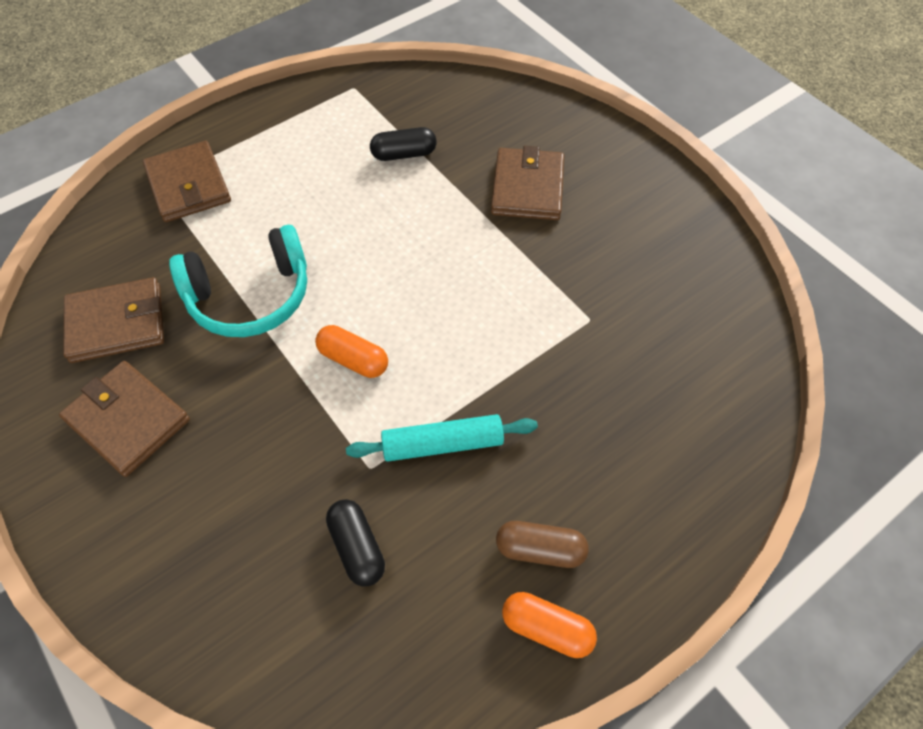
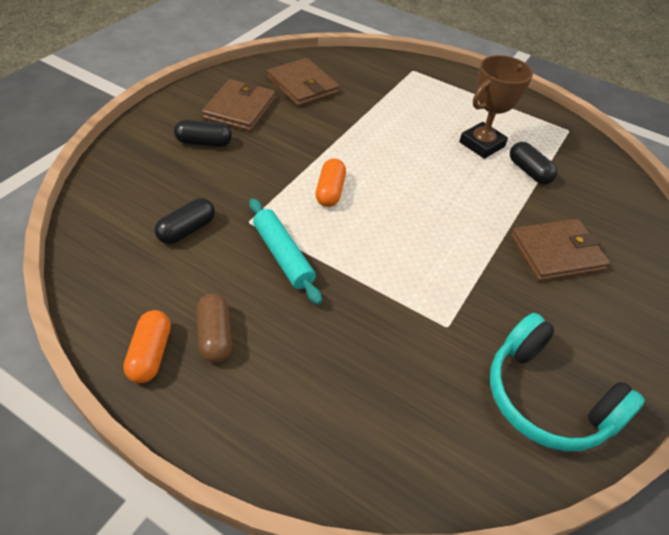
camera: 65 degrees right, 10 degrees down
brown wallet [143,141,231,222] -> none
turquoise headphones [169,225,307,337] -> turquoise headphones moved to [490,313,645,452]
none -> black capsule [174,120,232,147]
none -> brown trophy [459,55,533,159]

